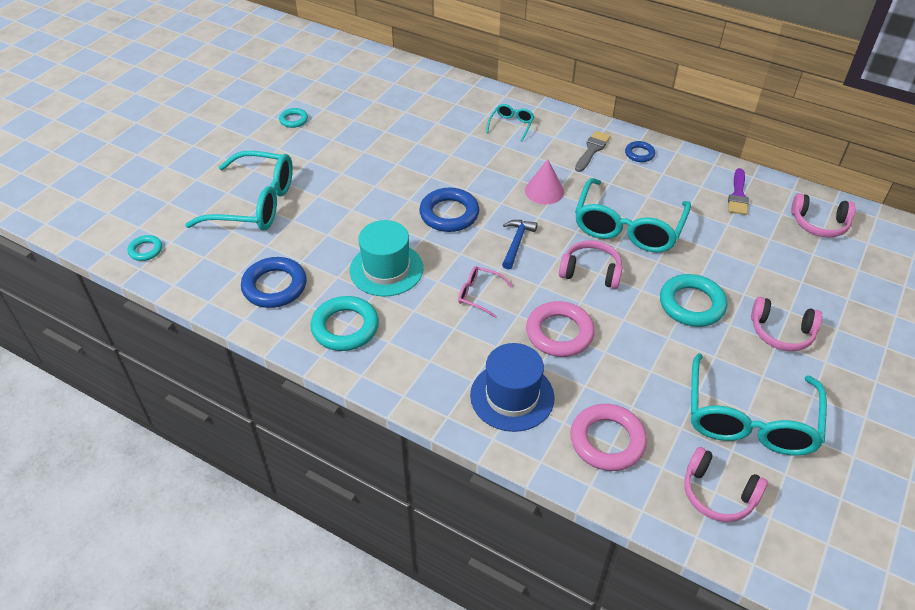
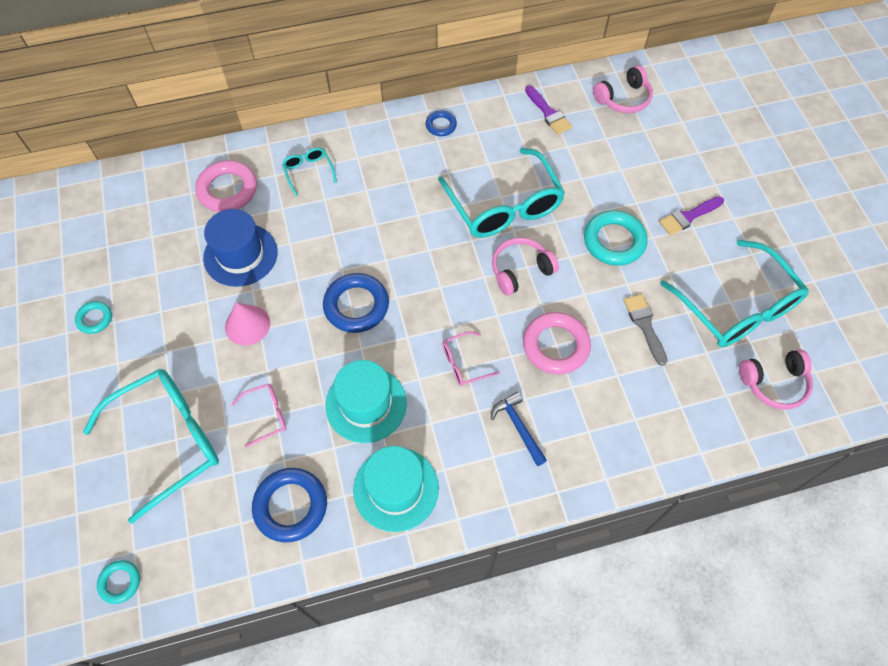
camera: 45 degrees left, 15 degrees up
turquoise ring [310,296,379,351] -> turquoise hat [353,446,439,532]
blue hat [470,343,555,432] -> blue hat moved to [203,209,278,287]
blue hammer [502,220,537,270] -> blue hammer moved to [491,392,547,466]
pink cone [525,159,564,204] -> pink cone moved to [225,302,270,345]
pink ring [570,404,647,471] -> pink ring moved to [195,160,257,212]
grey brush [575,131,611,172] -> grey brush moved to [624,294,667,366]
pink headphones [751,297,822,351] -> purple brush [659,196,724,236]
none -> pink glasses [232,384,286,448]

